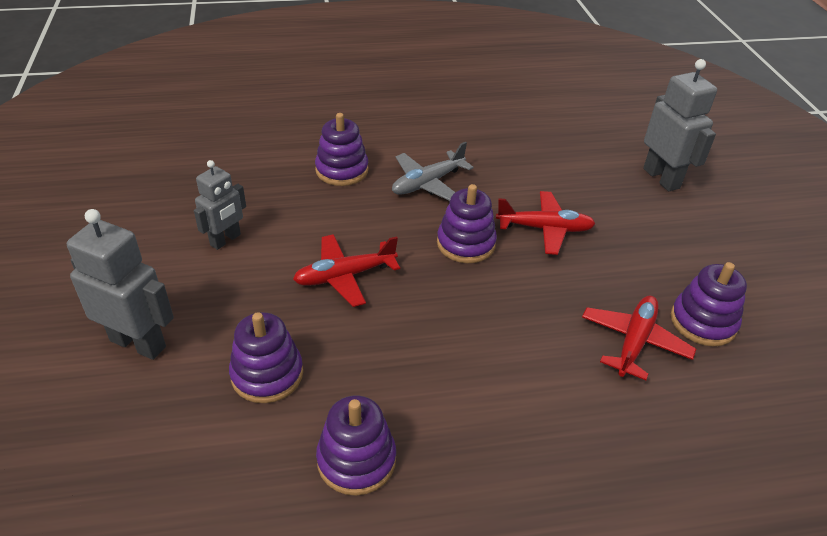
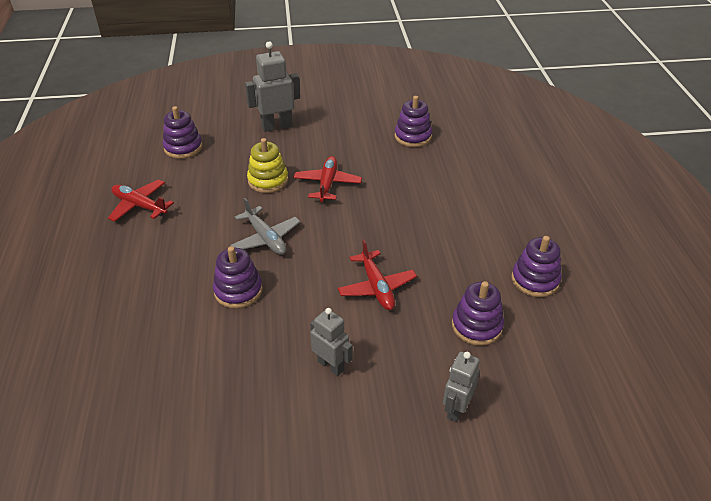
camera: 85 degrees left, 0 degrees up
grey robot [67,209,174,360] -> grey robot [443,352,480,422], size x0.65
purple stacking toy [437,184,497,263] -> purple stacking toy moved to [163,106,203,159]
red plane [582,296,696,380] -> red plane moved to [108,179,174,222]
none -> yellow stacking toy [247,138,288,193]

